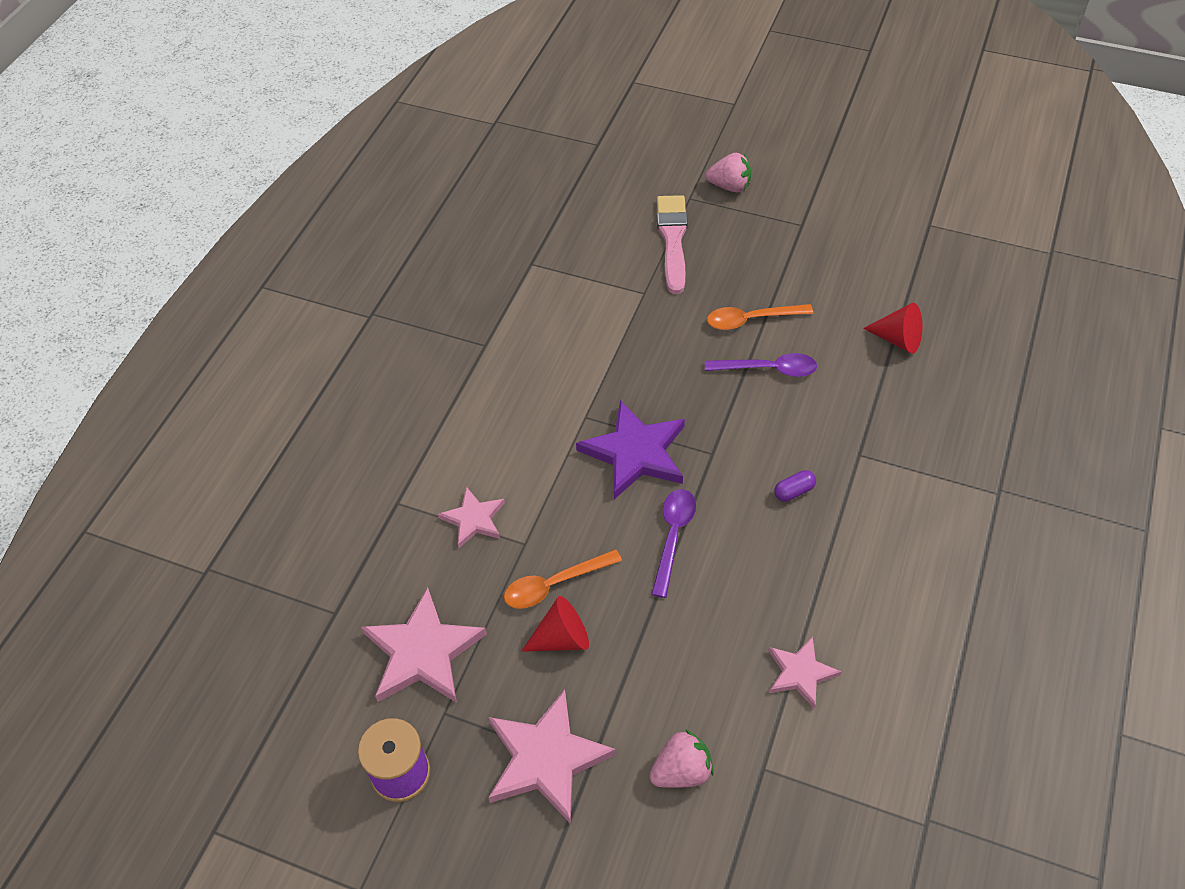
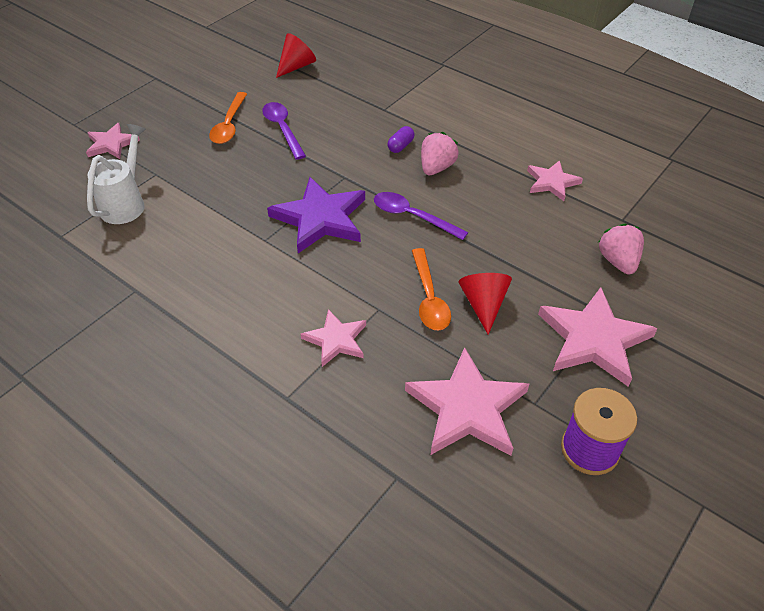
camera: 75 degrees left, 5 degrees down
pink brush [657,195,688,294] -> pink star [86,123,140,159]
purple spoon [705,353,817,377] -> purple spoon turned 45 degrees counterclockwise [262,102,306,160]
pink strawberry [706,153,751,192] -> pink strawberry moved to [421,132,459,175]
purple capsule [774,470,816,502] -> purple capsule turned 45 degrees clockwise [387,126,415,153]
none -> white watering can [87,124,146,224]

